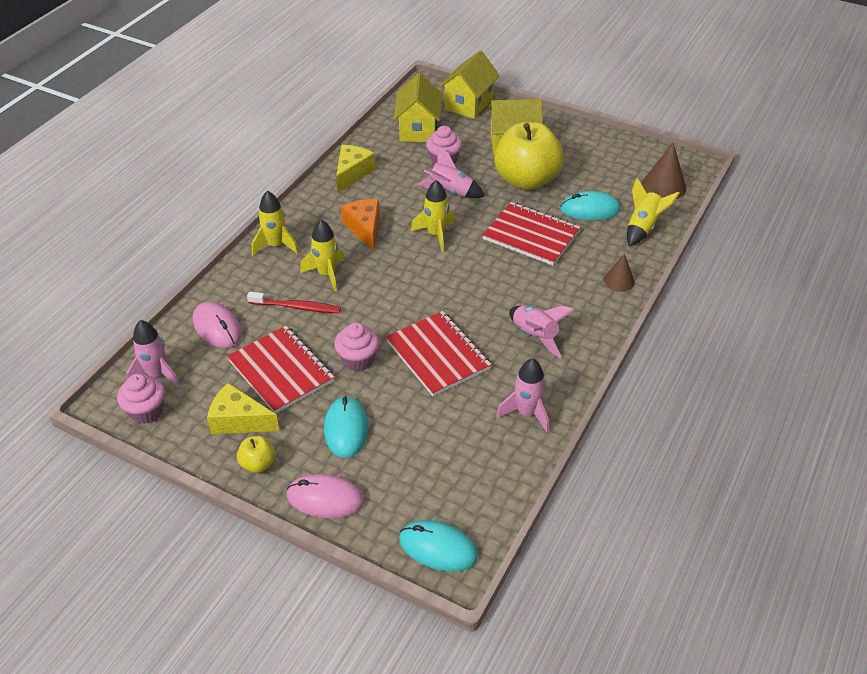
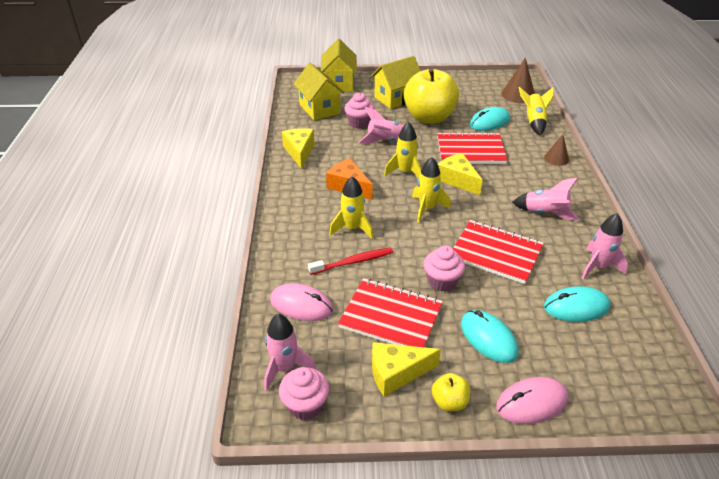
camera: 30 degrees left, 5 degrees down
yellow rocket [252,191,299,255] -> yellow rocket moved to [412,157,451,223]
turquoise mouse [399,520,478,571] -> turquoise mouse moved to [544,286,610,322]
none -> yellow cheese [438,153,483,195]

